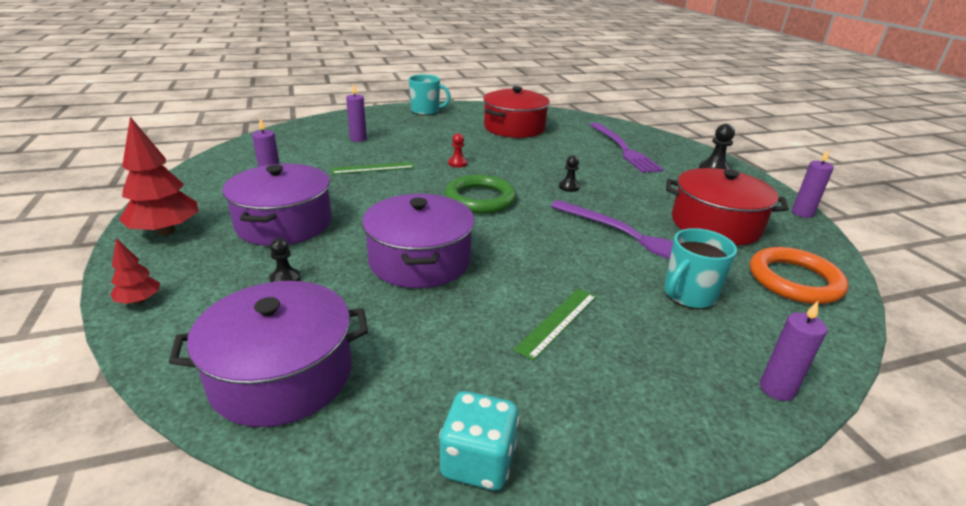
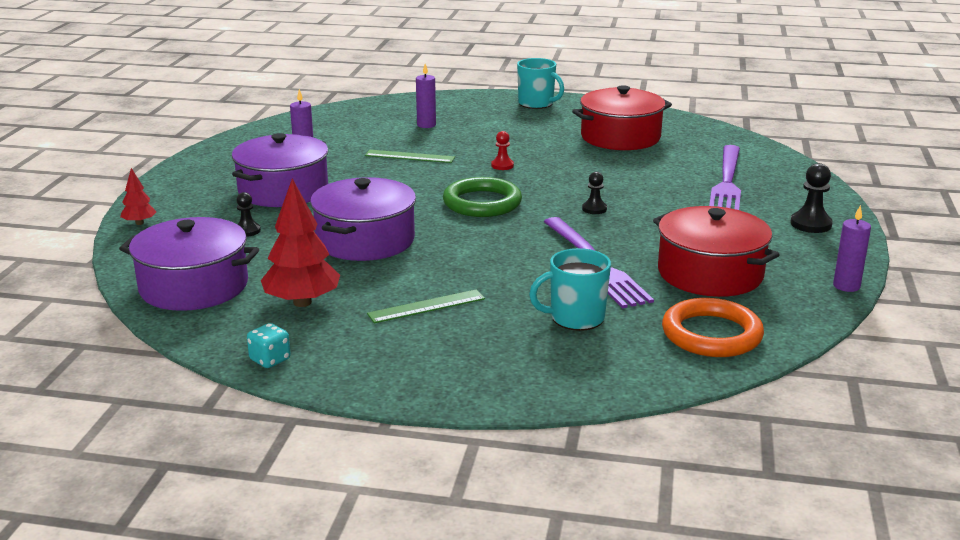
camera: 30 degrees right, 5 degrees down
red tree [119,117,198,236] -> red tree moved to [261,178,340,307]
turquoise dice [439,391,519,490] -> turquoise dice [247,323,291,368], size x0.66
purple candle [760,301,827,401] -> none

